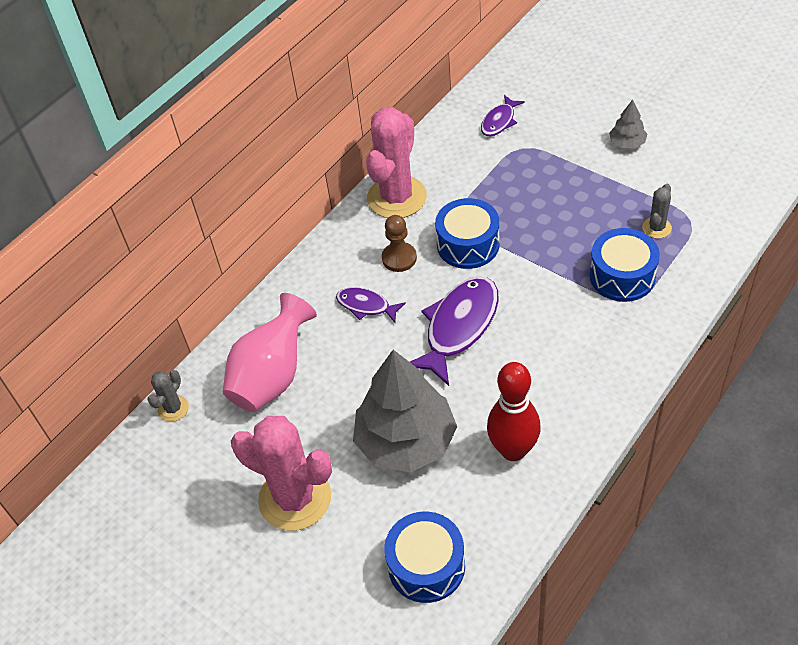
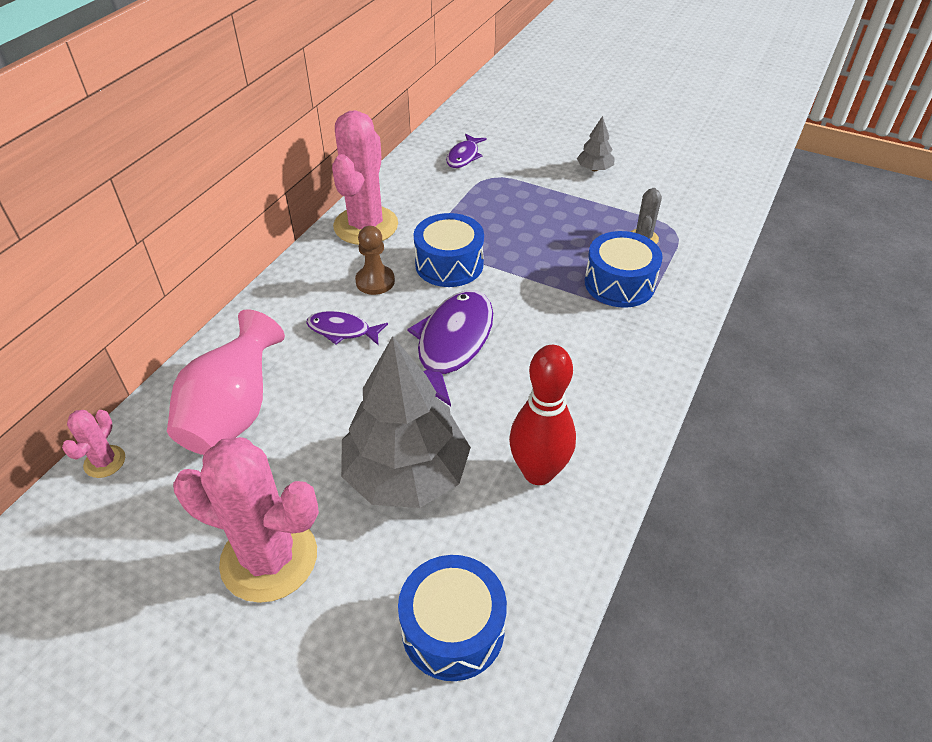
camera: 15 degrees left, 5 degrees down
grey cactus [147,370,189,422] -> pink cactus [62,410,125,478]

